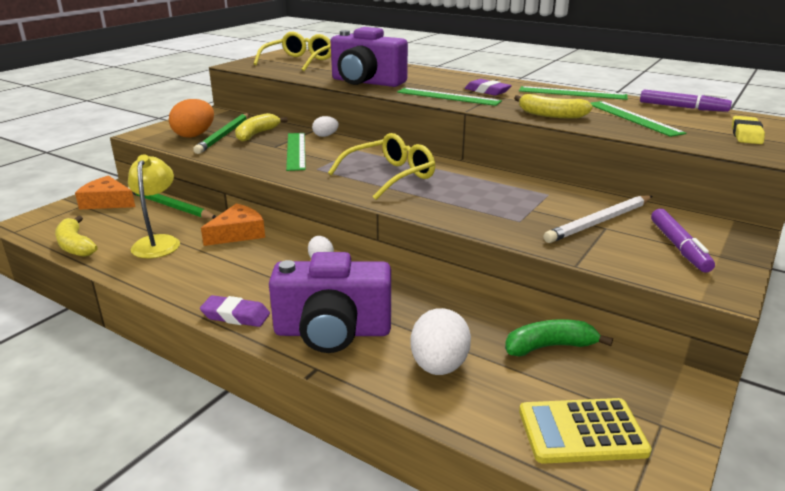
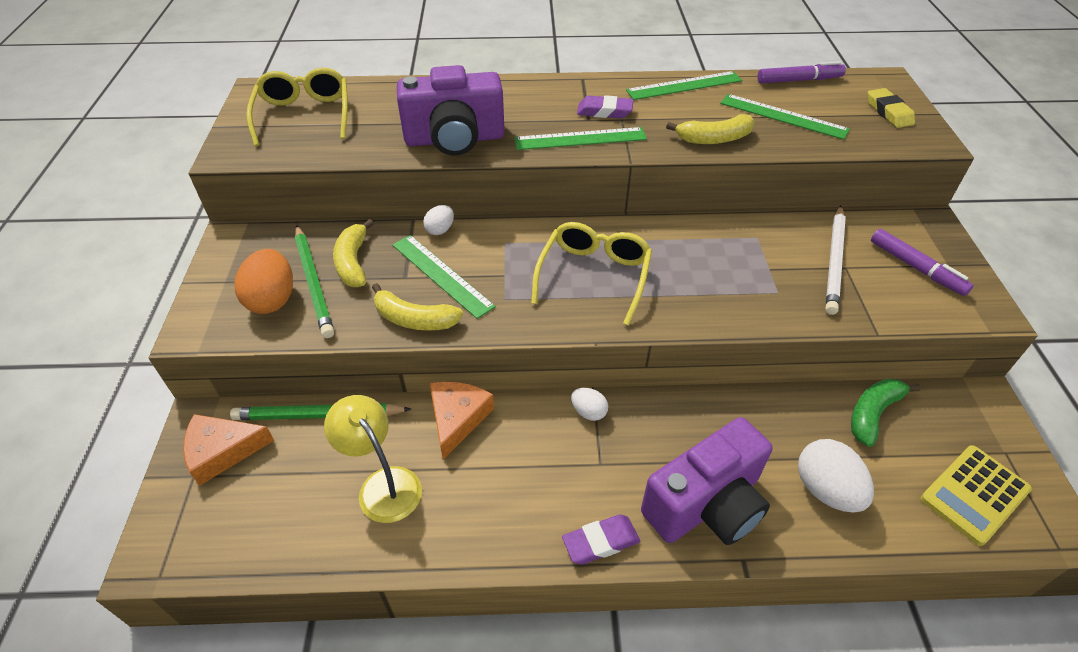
camera: 35 degrees left, 20 degrees up
yellow banana [55,216,98,257] -> yellow banana moved to [372,283,463,331]

